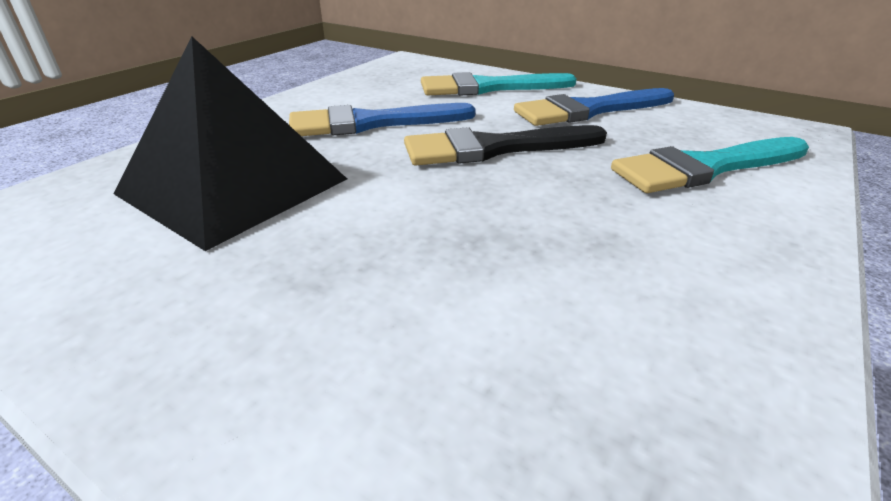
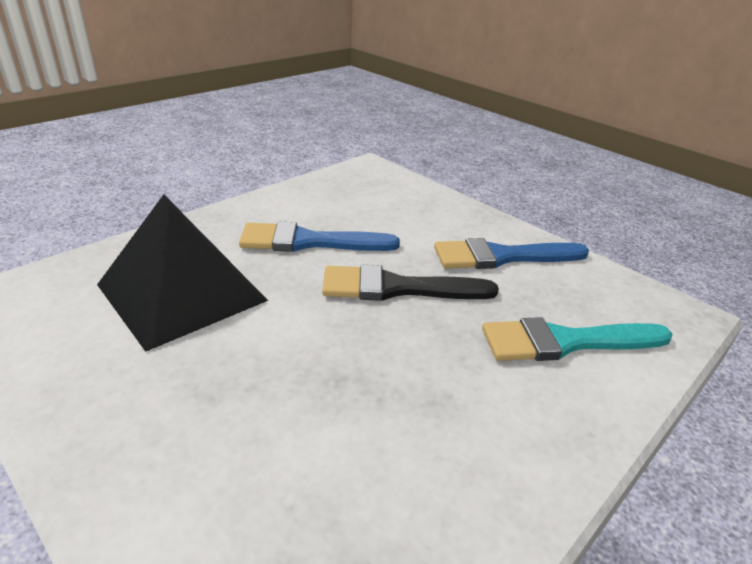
camera: 10 degrees right, 0 degrees up
turquoise brush [421,72,577,95] -> none

